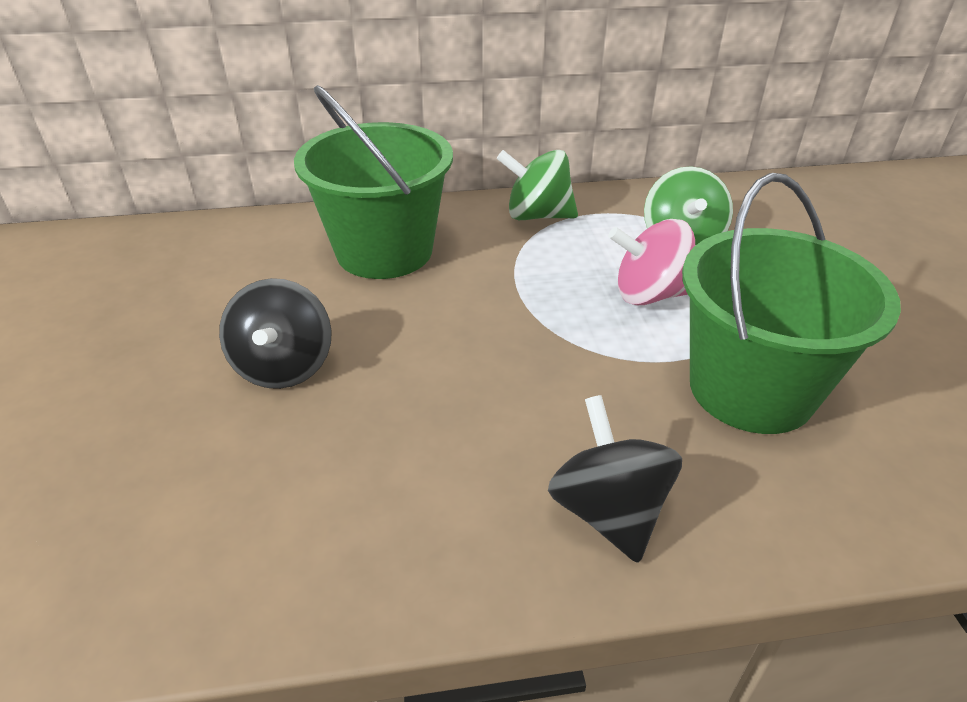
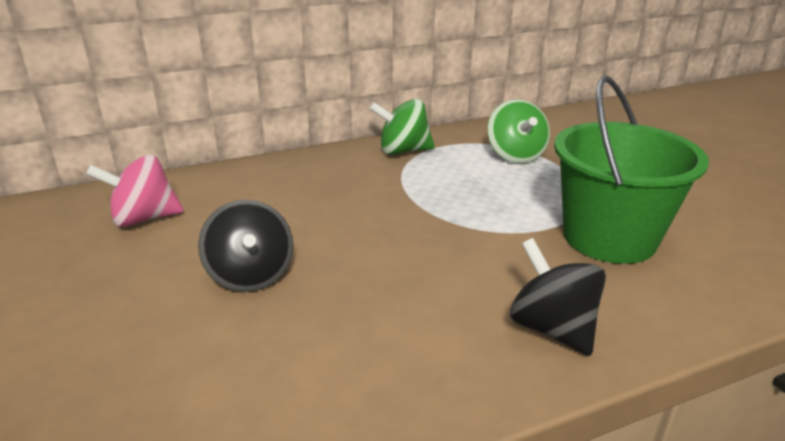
camera: 15 degrees left, 10 degrees down
green bucket [294,85,453,279] -> none
pink spinning top [608,219,695,305] -> pink spinning top moved to [86,154,184,227]

